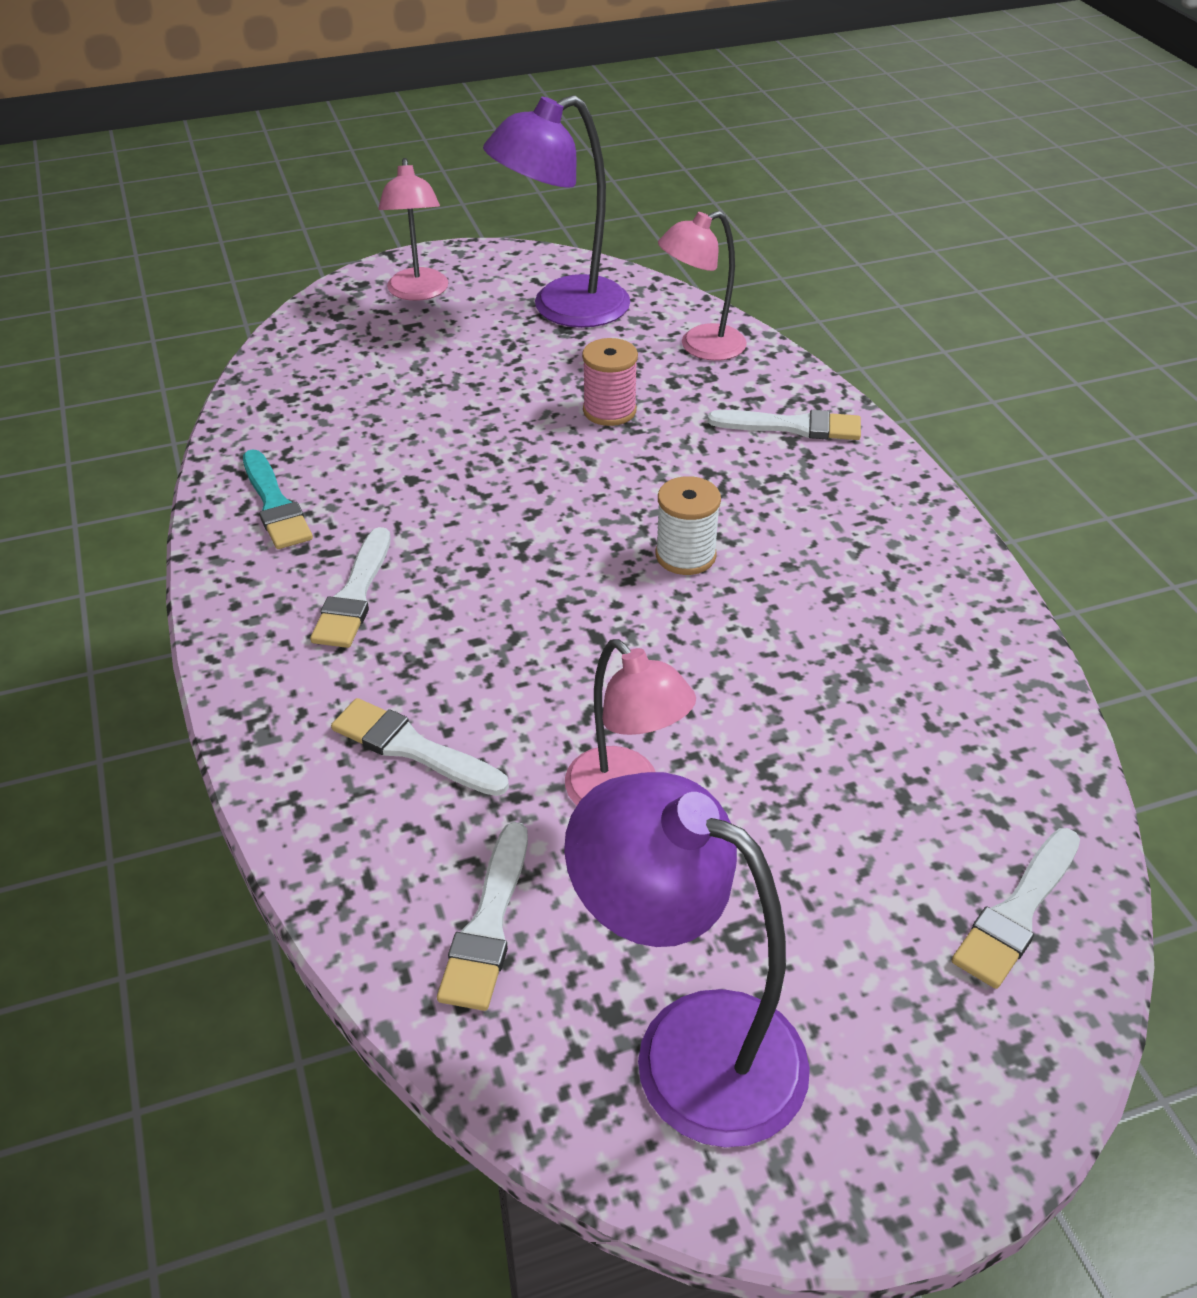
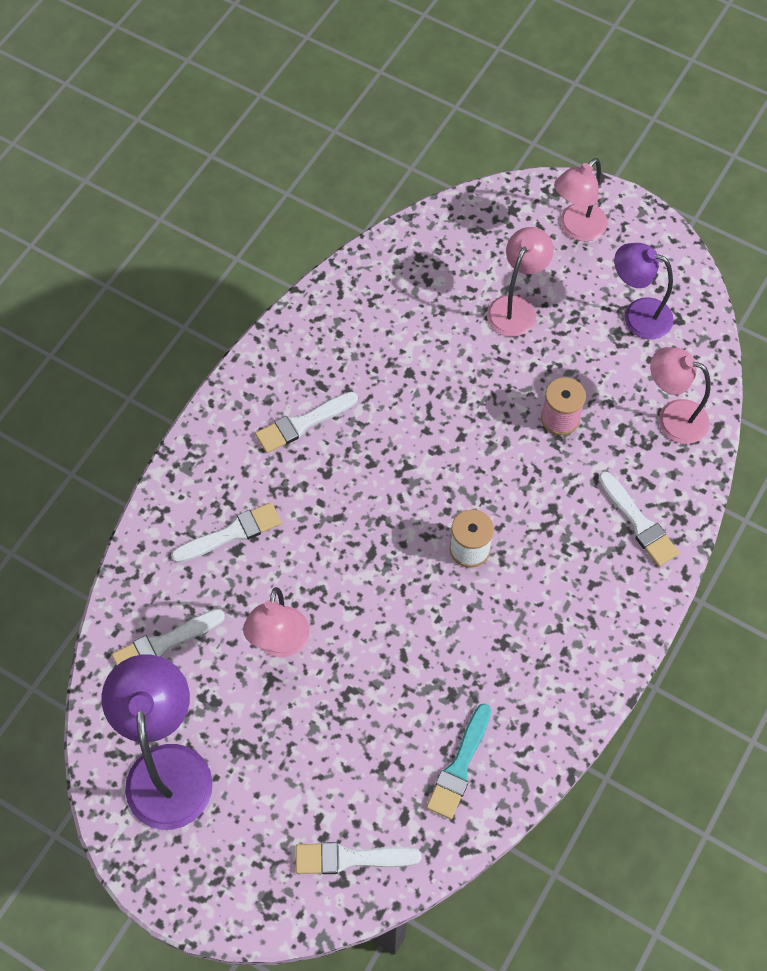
camera: 50 degrees right, 20 degrees up
turquoise brush [243,449,313,549] -> turquoise brush moved to [426,703,491,819]
white brush [331,698,509,796] -> white brush turned 75 degrees clockwise [171,502,282,563]
purple lamp [483,95,630,328] -> purple lamp [614,243,674,339], size x0.65
none -> pink lamp [487,227,554,337]

